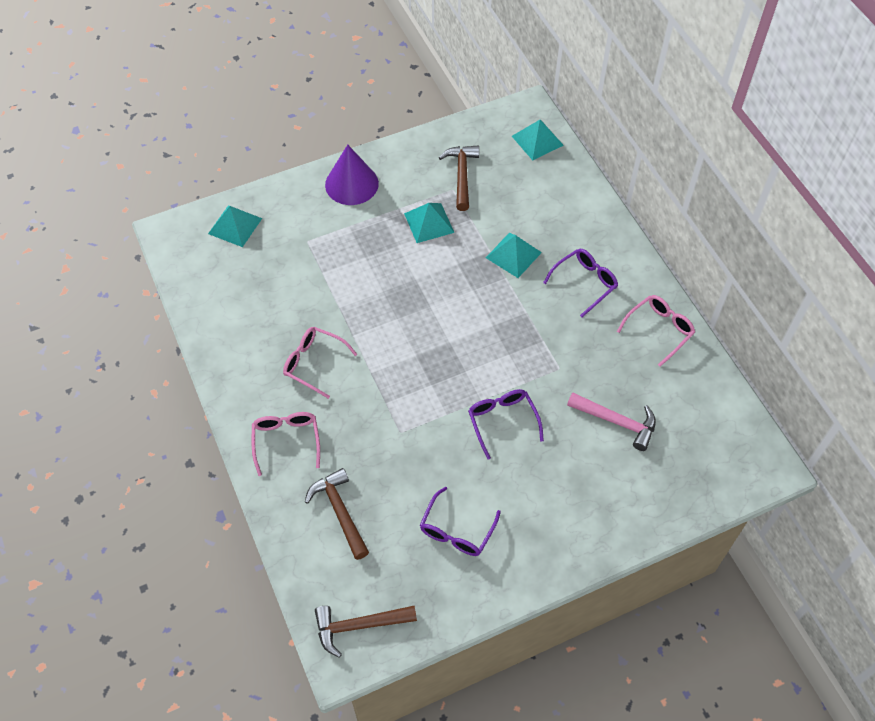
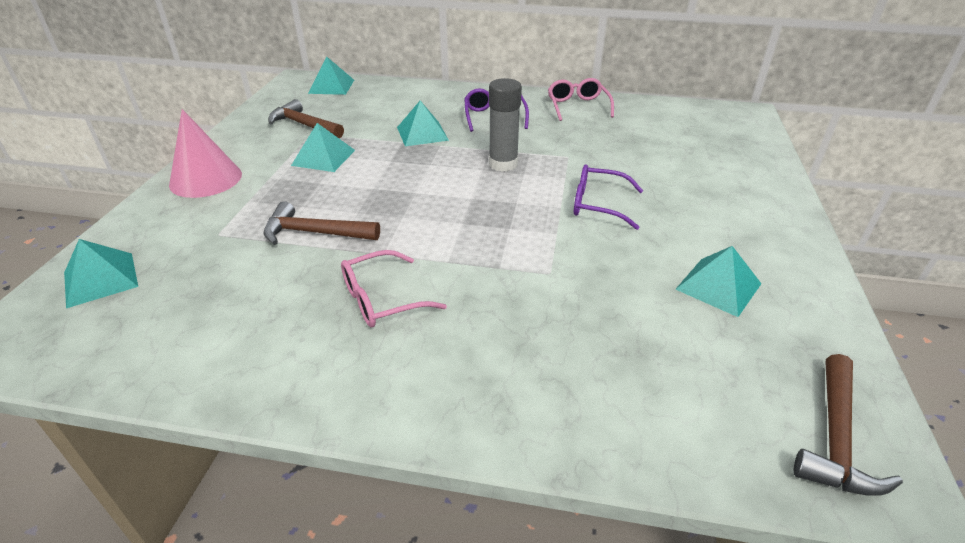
camera: 55 degrees left, 20 degrees down
pink glasses [252,412,320,476] -> none
brown hammer [305,468,369,560] -> brown hammer moved to [264,201,380,245]
purple cone [325,144,379,205] -> pink cone [169,109,242,198]
purple glasses [420,487,501,556] -> turquoise pyramid [675,246,761,317]
pink hammer [567,392,656,451] -> none
none -> grey glue stick [489,78,522,172]

